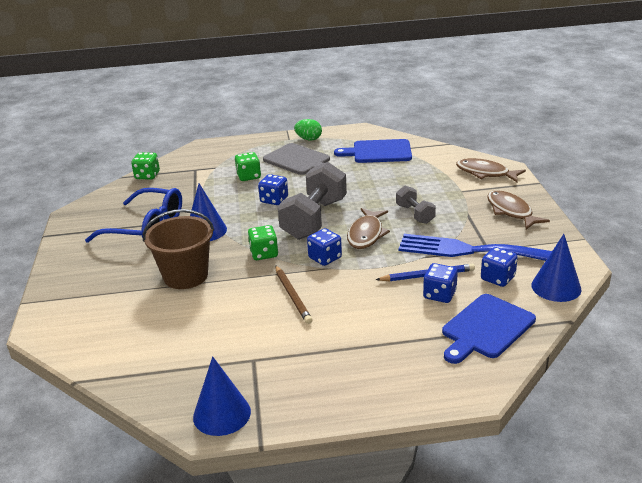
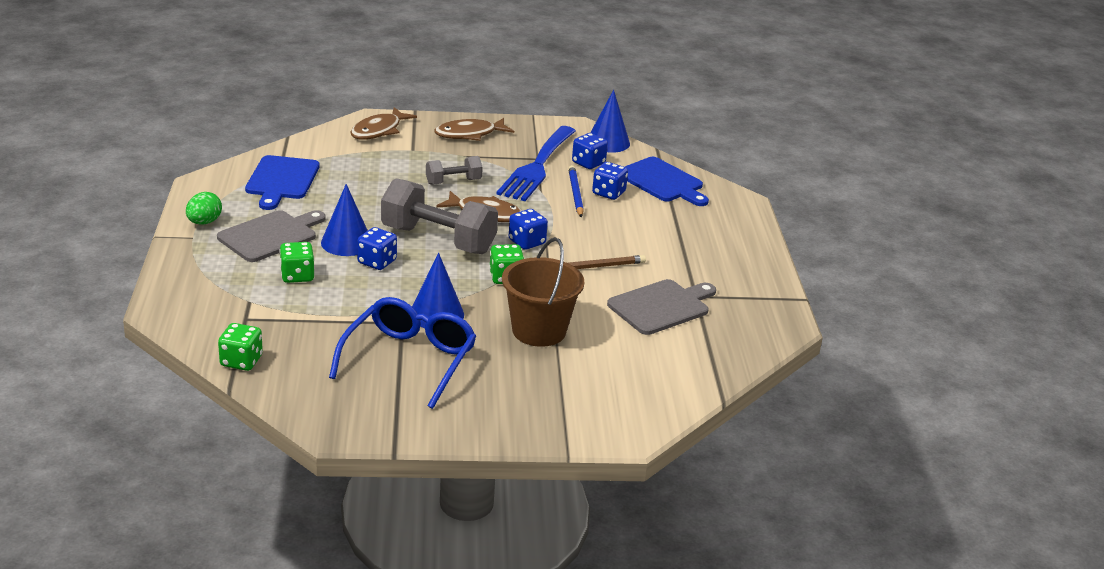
camera: 90 degrees left, 0 degrees up
blue cone [193,356,251,436] -> blue cone moved to [321,184,368,256]
none -> grey cutting board [607,279,716,335]

